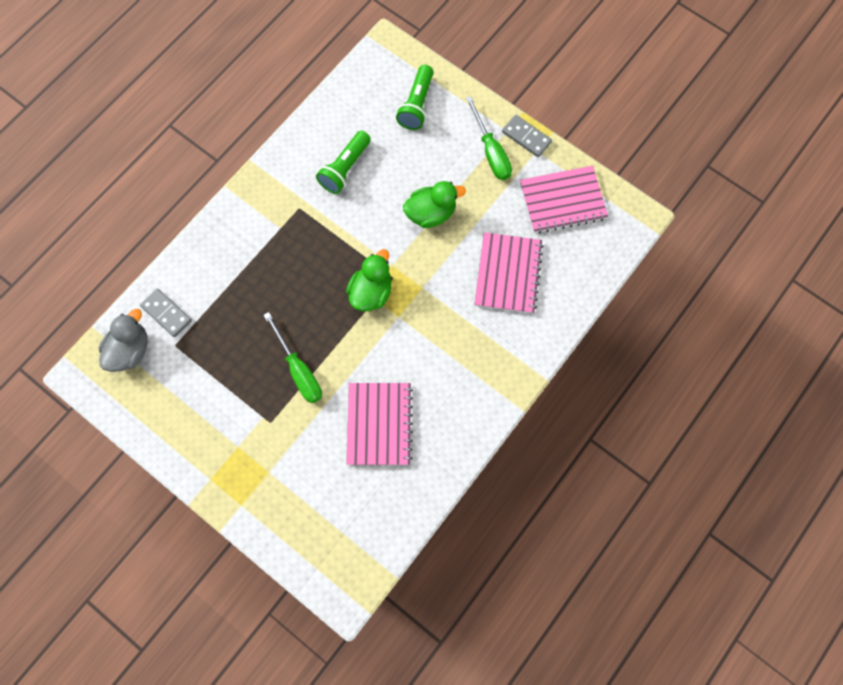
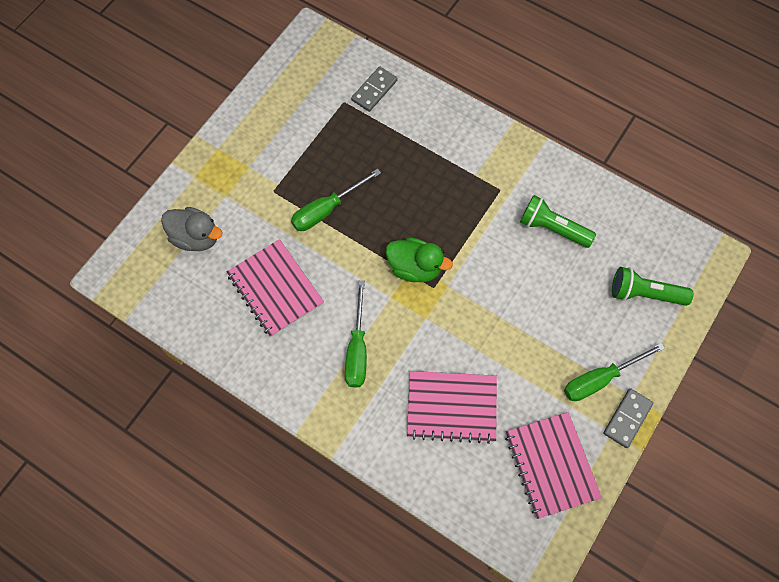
camera: 85 degrees right, 5 degrees down
grey duck [99,309,148,372] -> grey duck moved to [161,207,223,251]
pink notebook [346,383,413,465] -> pink notebook turned 60 degrees clockwise [227,239,324,337]
green duck [403,181,466,228] -> none
none -> green screwdriver [345,281,367,388]

